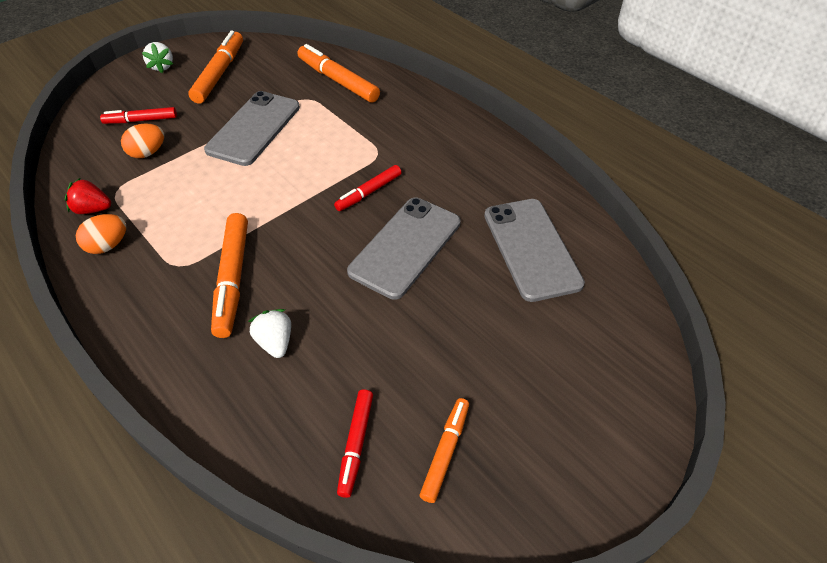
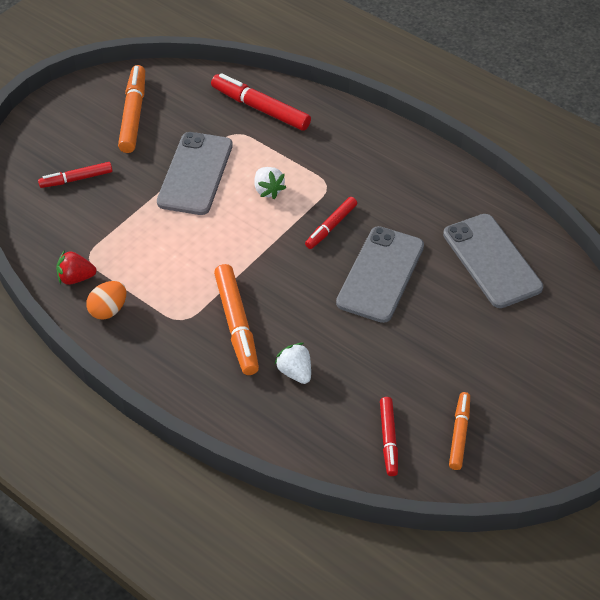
camera: 10 degrees left, 0 degrees up
orange egg [121,123,164,158] -> none
white strawberry [142,42,173,73] -> white strawberry moved to [255,167,286,199]
orange marker [297,44,380,103] -> red marker [211,73,311,131]

